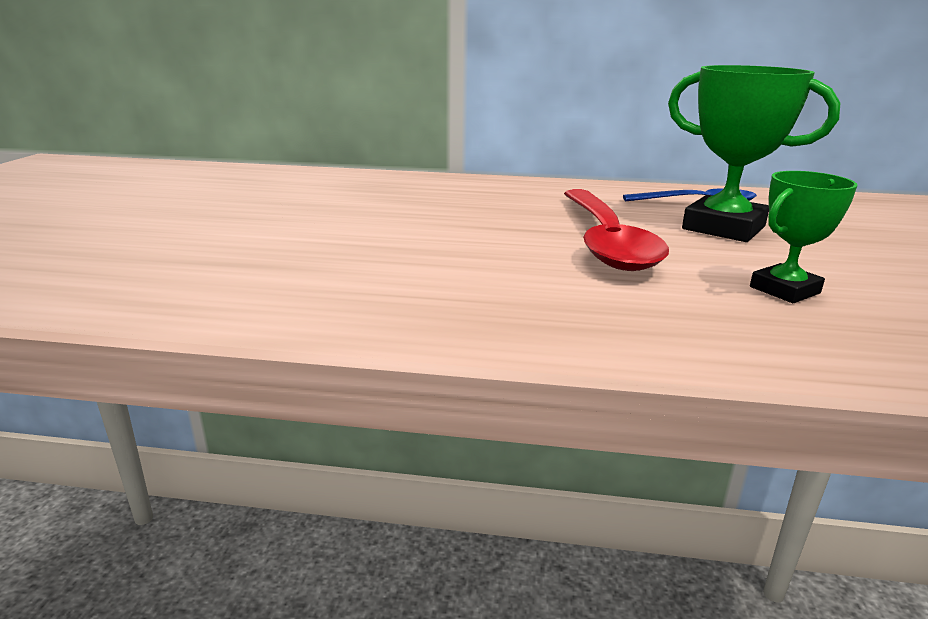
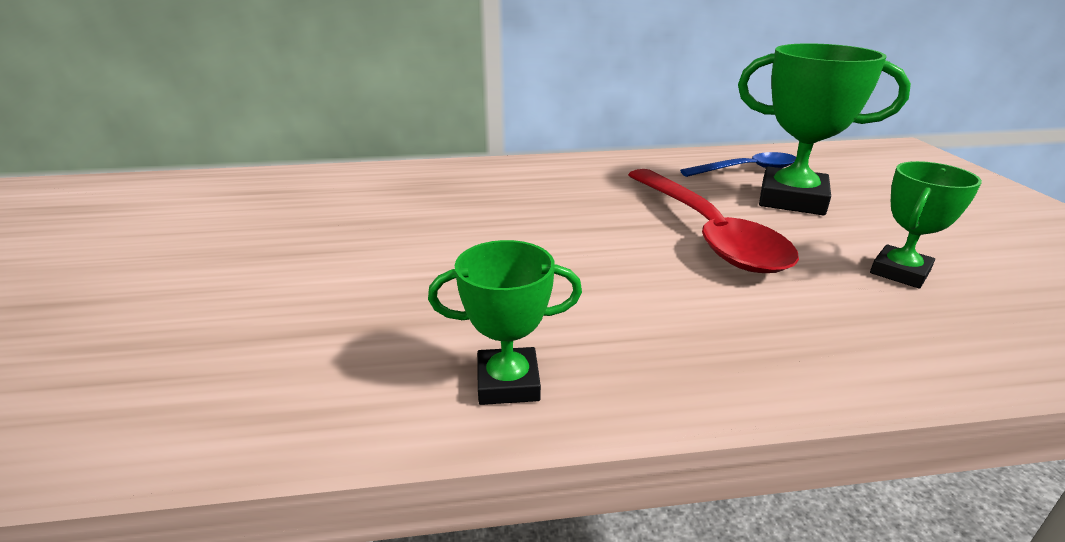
camera: 15 degrees left, 5 degrees up
none -> green trophy [428,240,582,405]

